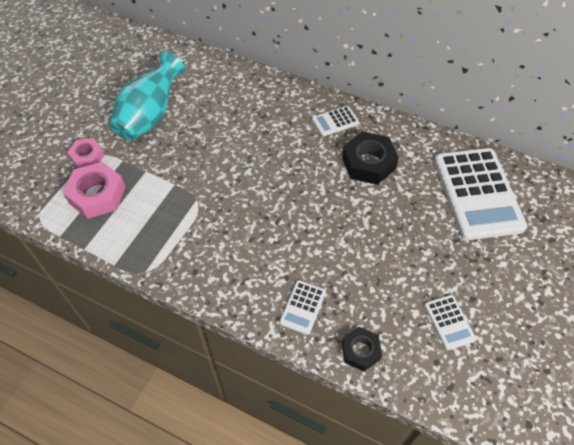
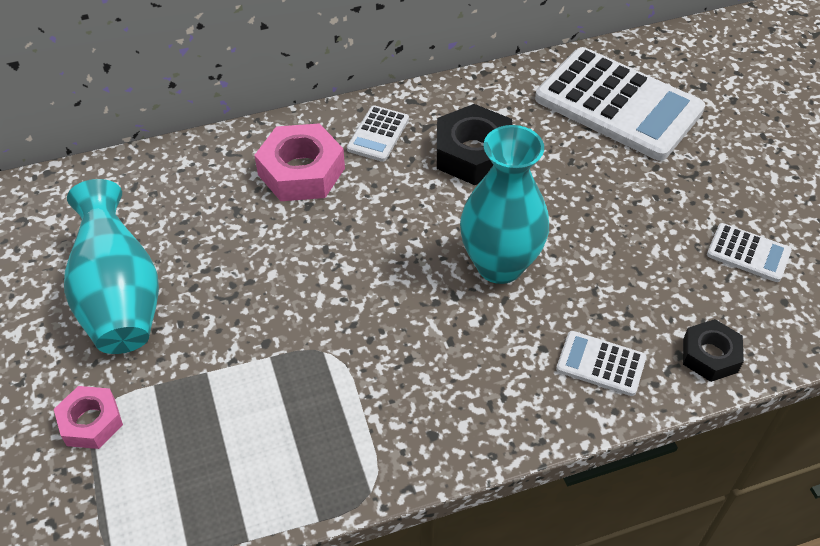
camera: 45 degrees left, 5 degrees down
pink nut [63,162,126,219] -> pink nut moved to [254,123,345,201]
white calculator [279,280,326,335] -> white calculator turned 135 degrees clockwise [556,331,646,396]
none -> turquoise vase [460,125,549,284]

